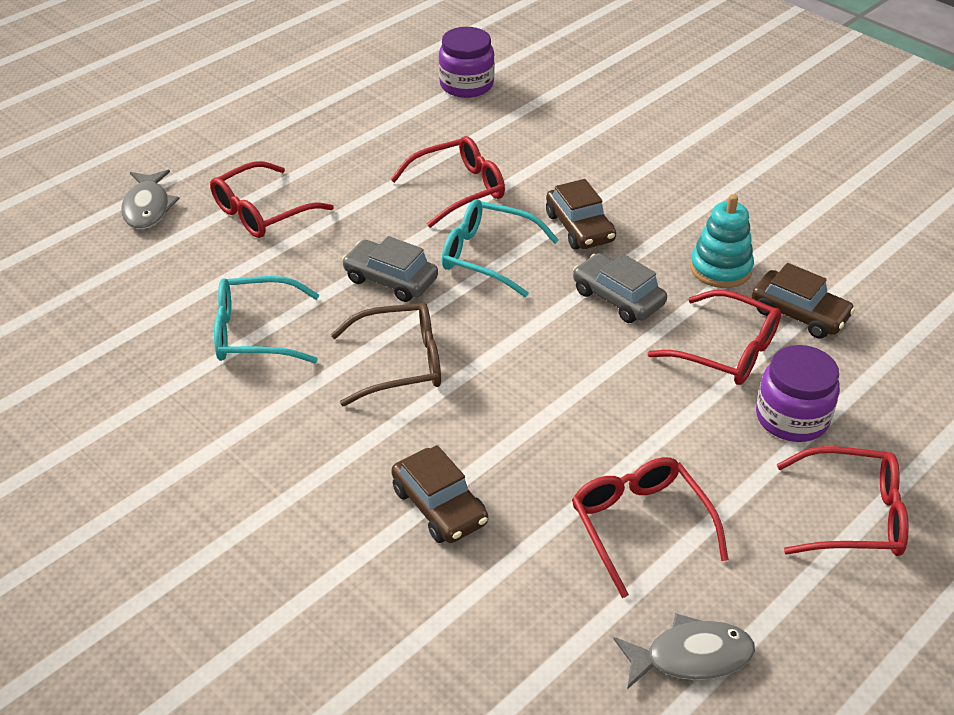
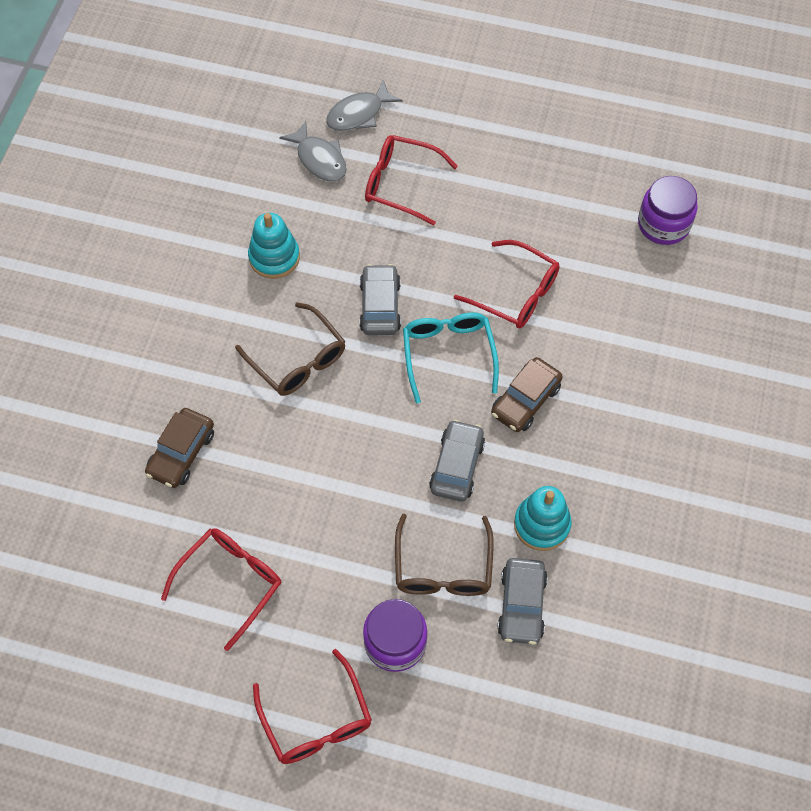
camera: 60 degrees right, 20 degrees up
turquoise glasses [214,276,319,363] -> turquoise stacking toy [248,213,300,279]
grey fish [613,613,755,689] -> grey fish moved to [279,121,347,182]
red glasses [648,290,781,385] -> brown glasses [395,514,493,596]
brown car [752,263,855,339] -> grey car [497,558,548,645]

